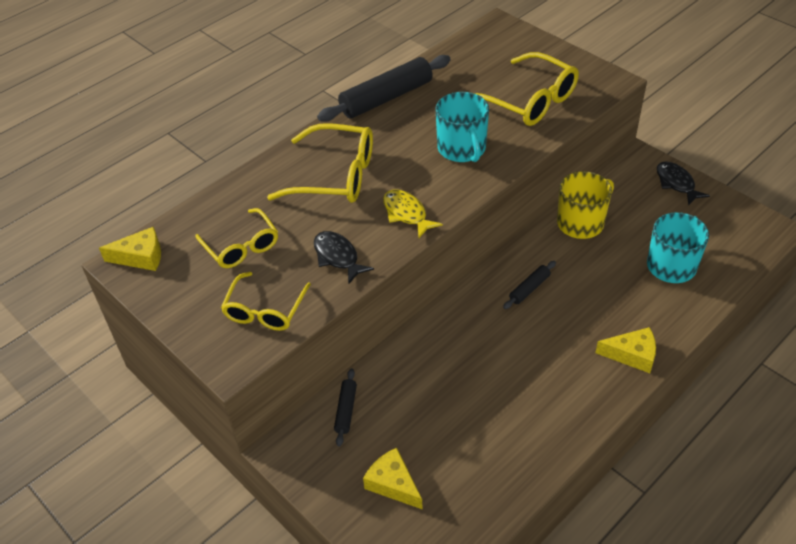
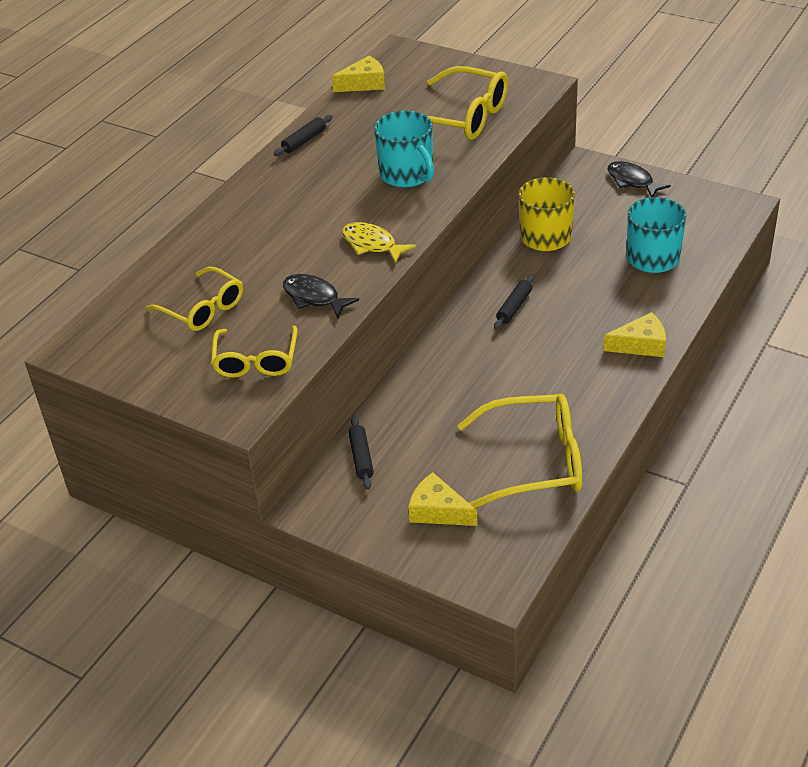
camera: 15 degrees left, 5 degrees down
yellow cheese [99,227,161,271] -> yellow cheese moved to [332,56,385,92]
yellow glasses [267,123,373,203] -> yellow glasses moved to [457,394,582,508]
black rolling pin [317,55,451,122] -> black rolling pin [274,115,333,156], size x0.47

